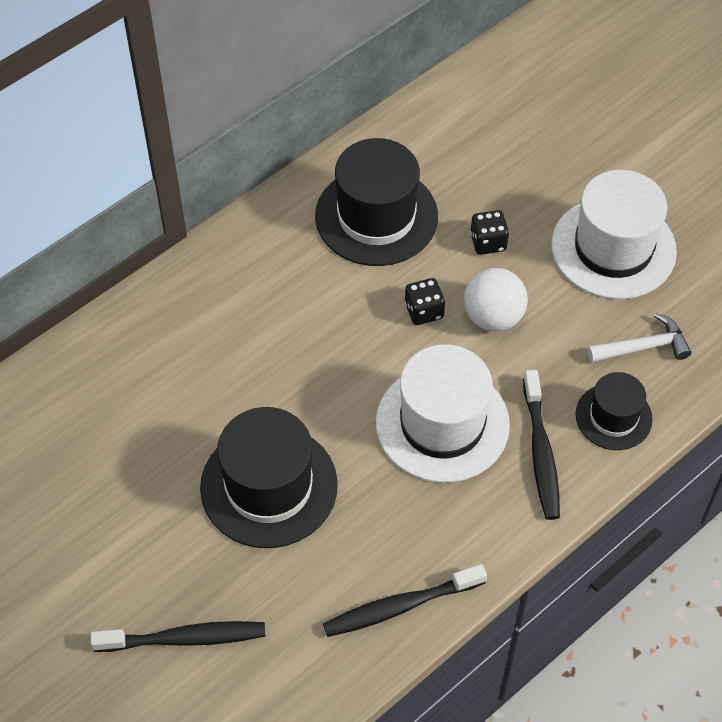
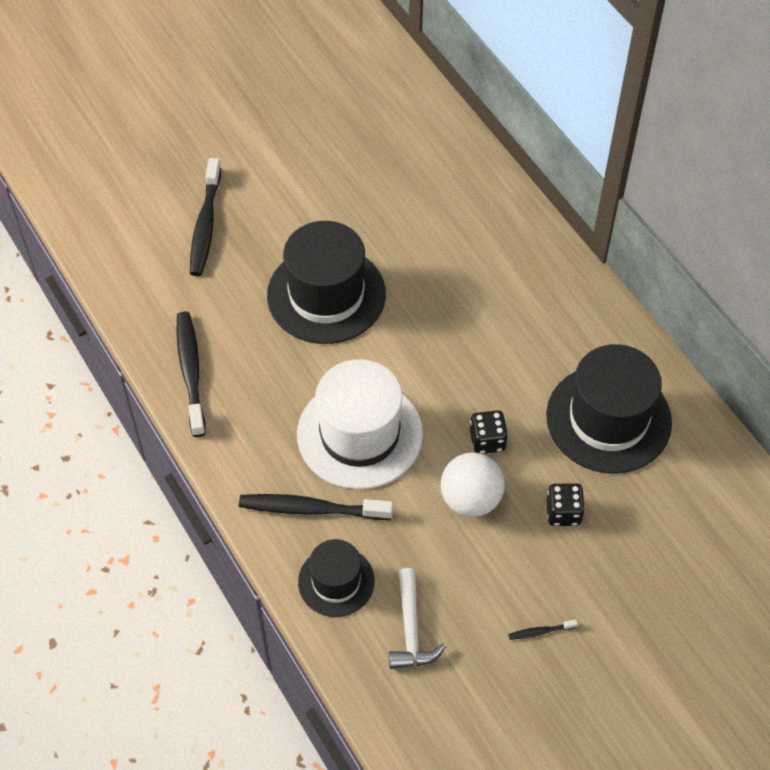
camera: 100 degrees right, 0 degrees up
white hat [551,170,677,299] -> black toothbrush [509,620,578,640]

